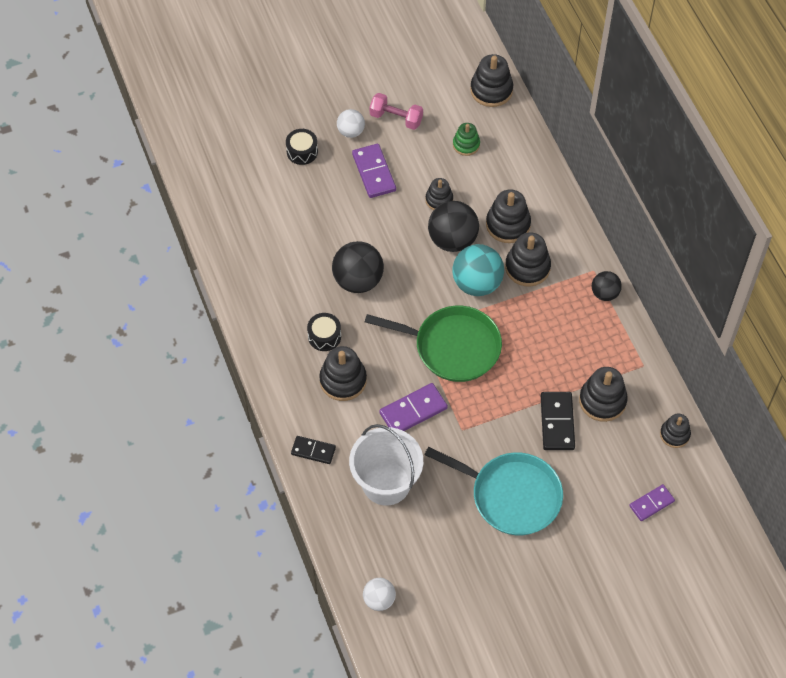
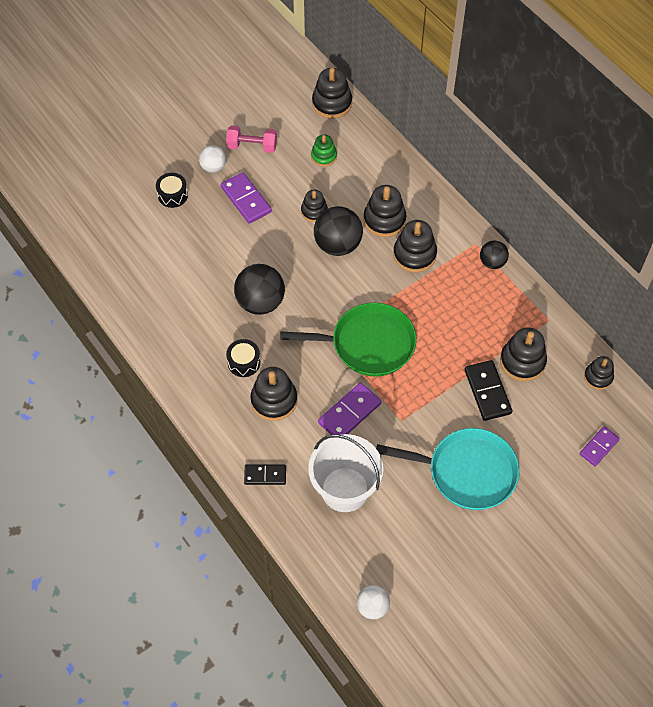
camera: 15 degrees left, 0 degrees up
turquoise ball [452,244,504,296] -> none

